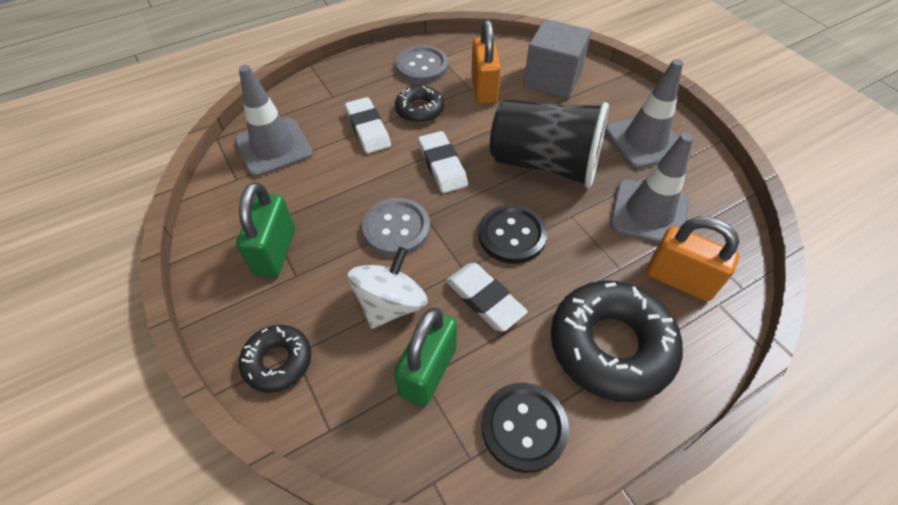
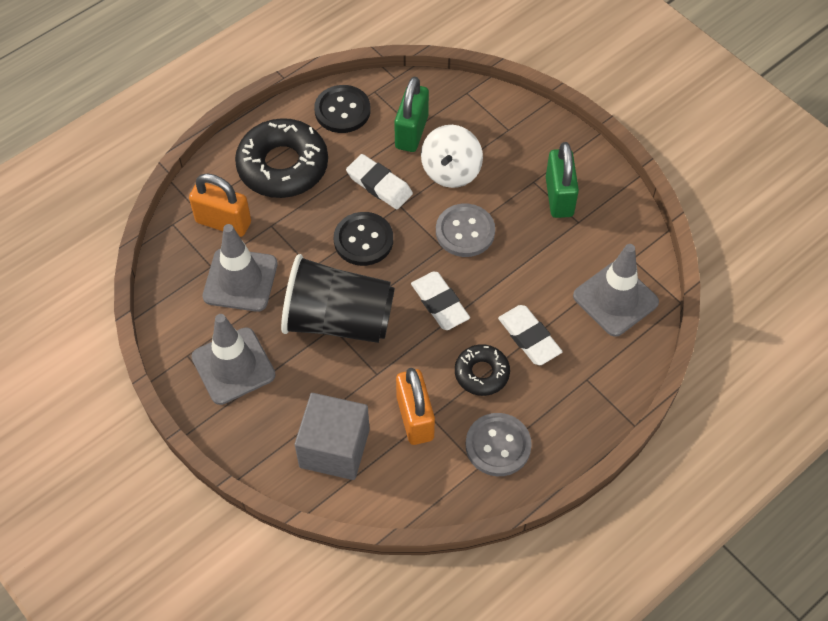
camera: 170 degrees right, 5 degrees up
black donut [239,325,311,393] -> none

